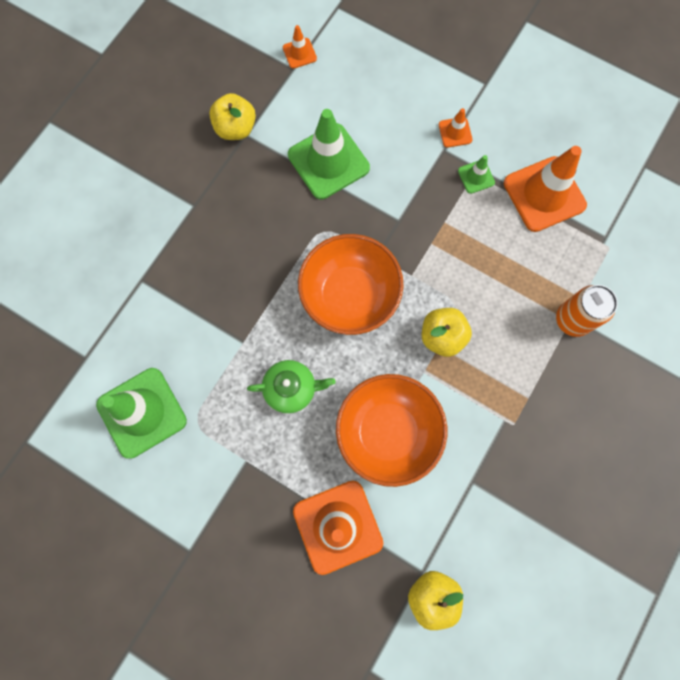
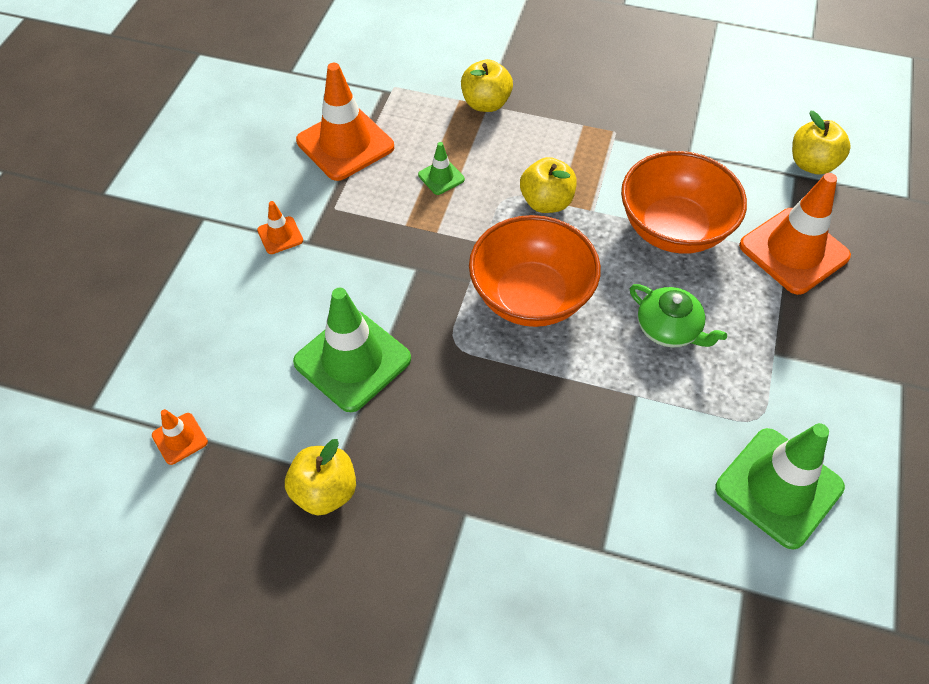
camera: 105 degrees left, 20 degrees down
green teapot [247,360,336,414] -> green teapot turned 150 degrees clockwise [630,284,727,347]
green traffic cone [458,155,495,194] -> green traffic cone moved to [418,142,465,195]
orange can [556,285,618,337] -> yellow apple [461,59,513,112]

